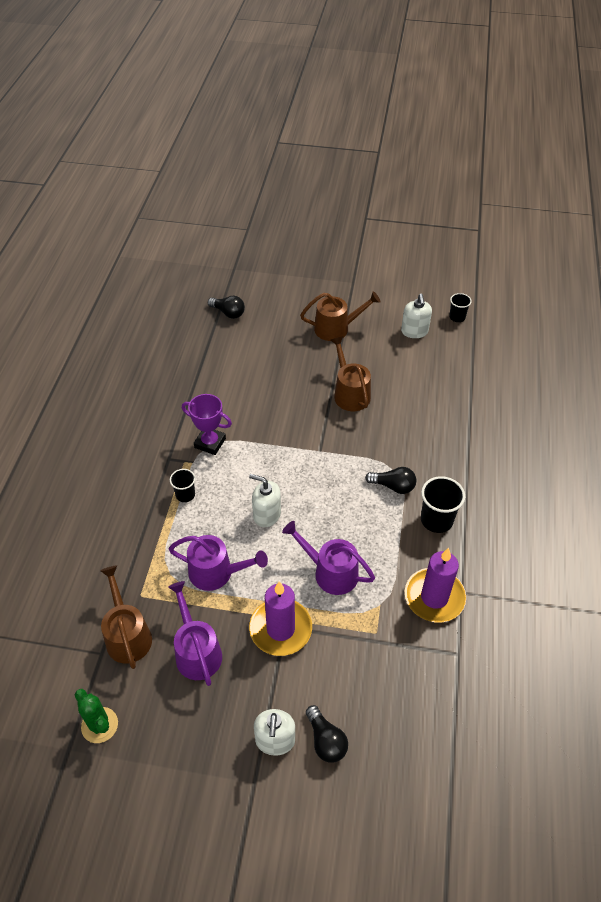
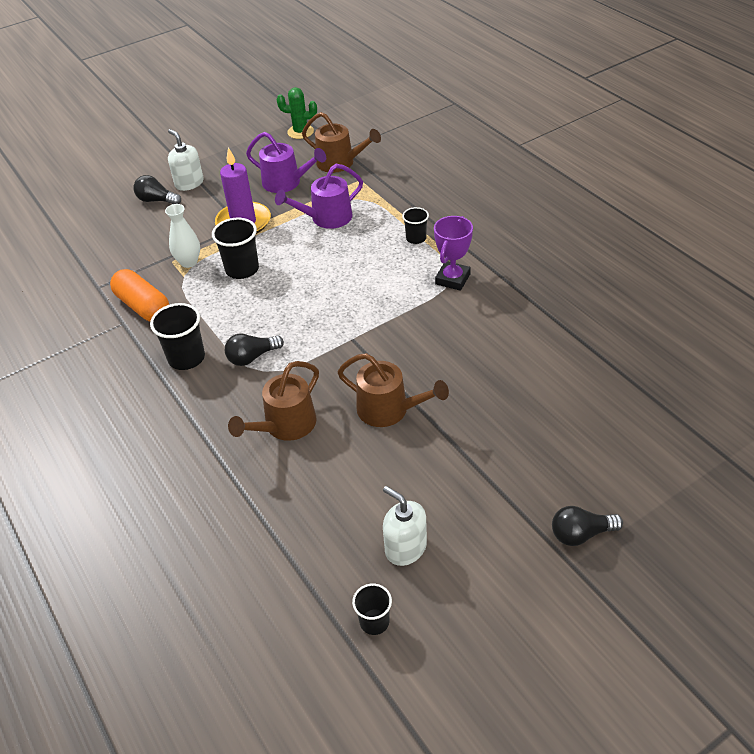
camera: 140 degrees right, 5 degrees down
purple trophy [182,394,232,455] -> purple trophy turned 45 degrees counterclockwise [434,216,473,291]
black light bulb [208,296,245,319] -> black light bulb moved to [552,506,623,546]
white soap dispenser [249,474,281,527] -> none
purple watering can [282,521,375,595] -> black cup [212,218,259,279]
brown watering can [300,291,381,341] -> brown watering can moved to [228,361,319,441]
purple candle [405,548,466,622] -> orange capsule [110,269,169,321]
none -> white vase [165,204,200,268]

